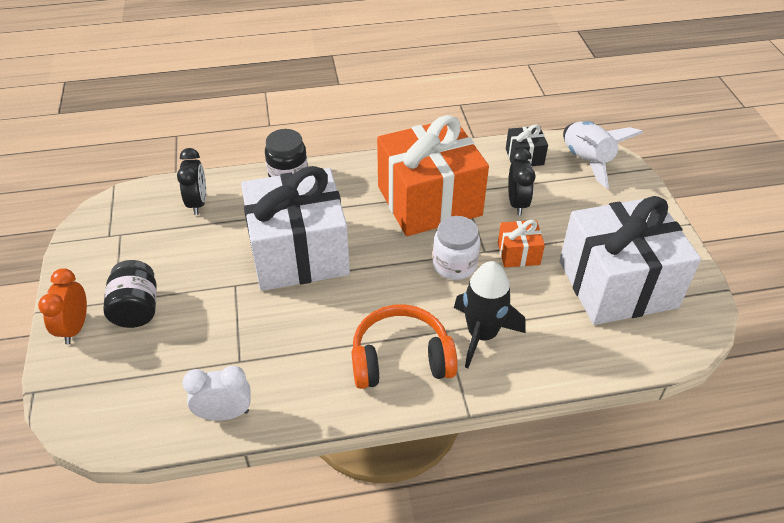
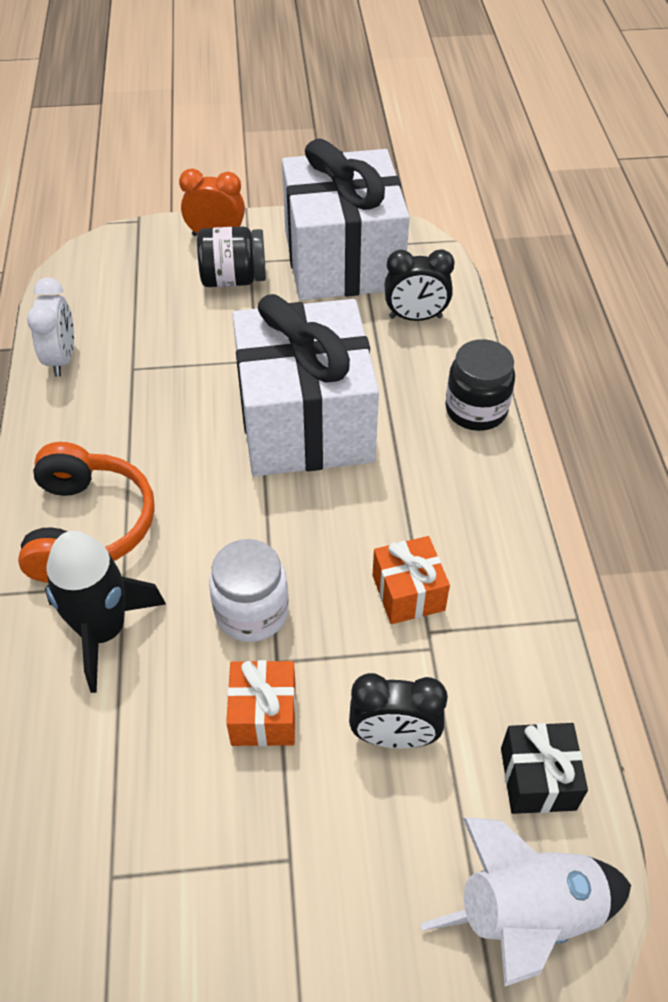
camera: 95 degrees right, 5 degrees up
orange gift [377,115,489,236] -> orange gift [373,536,450,624], size x0.42
white gift [559,196,701,325] -> white gift moved to [282,138,410,300]

